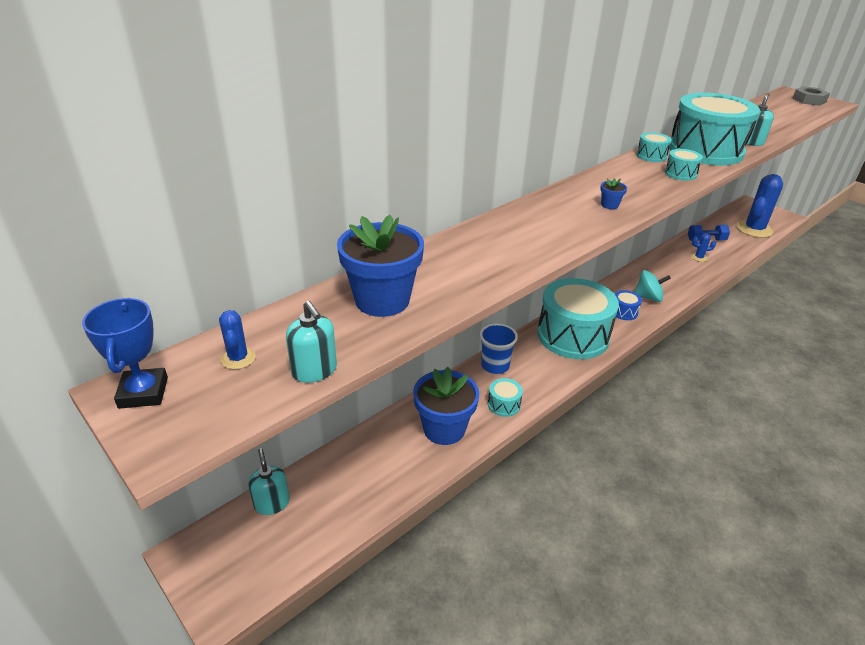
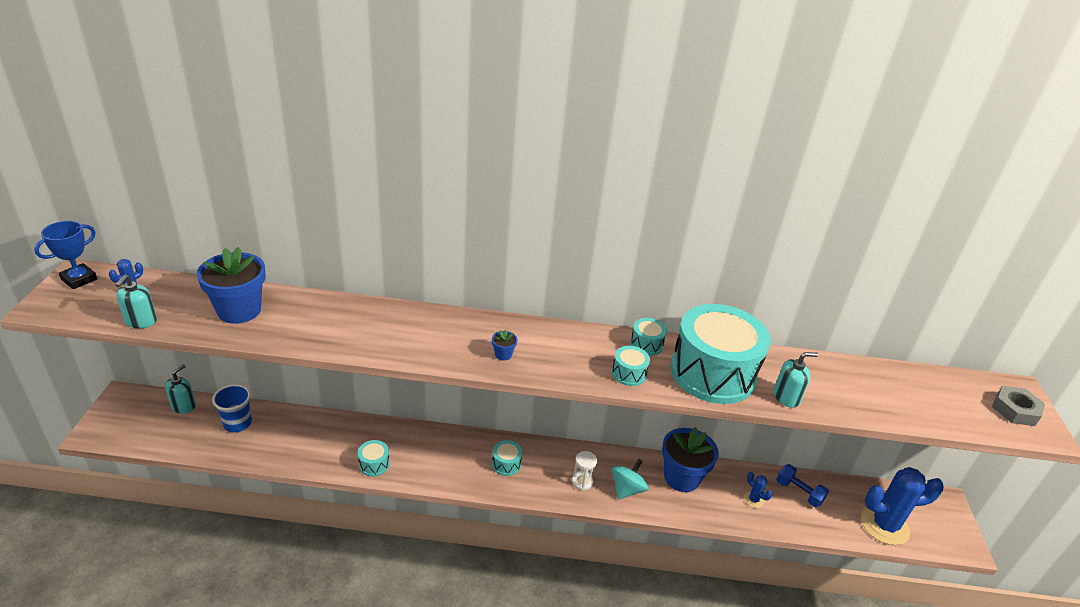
camera: 45 degrees right, 0 degrees up
blue flower pot [413,367,479,445] -> blue flower pot moved to [662,427,719,492]
blue cup [480,323,518,374] -> blue cup moved to [212,384,252,432]
turquoise drum [537,278,619,359] -> turquoise drum [492,440,523,476], size x0.40
blue drum [615,290,642,320] -> white hourglass [572,451,597,491]
turquoise spinning top [635,270,671,302] -> turquoise spinning top turned 105 degrees counterclockwise [612,459,648,499]

